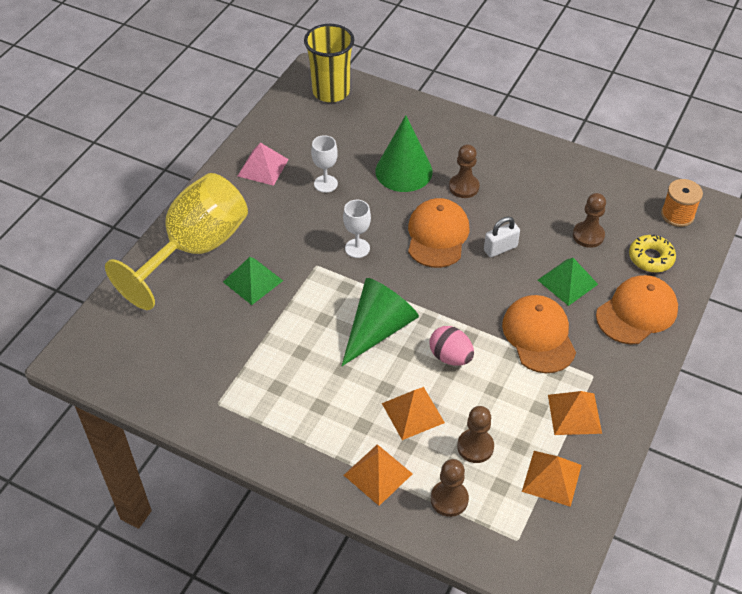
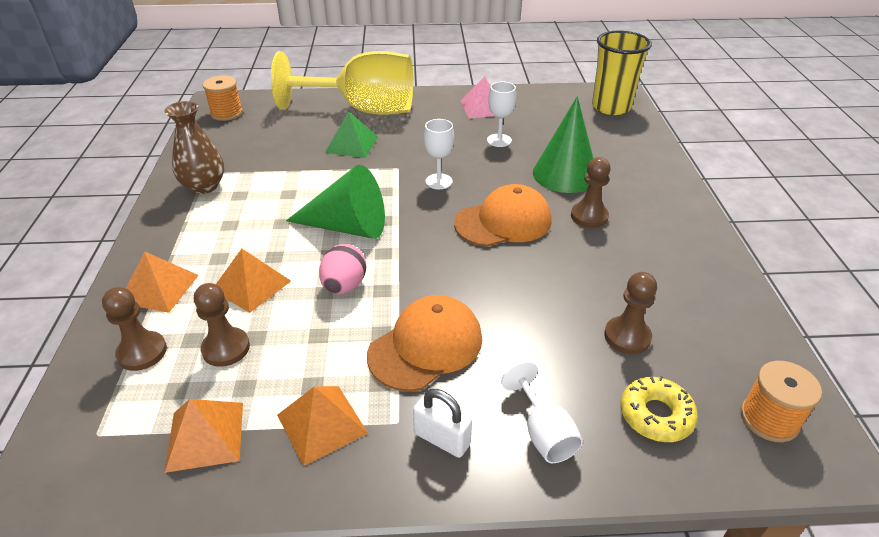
camera: 60 degrees right, 10 degrees down
white padlock [484,217,520,257] -> white padlock moved to [413,389,472,458]
green pyramid [538,258,598,306] -> none
orange cap [596,275,678,345] -> white goblet [501,361,583,463]
none -> brown vase [164,101,224,194]
none -> orange spool [203,75,243,121]

